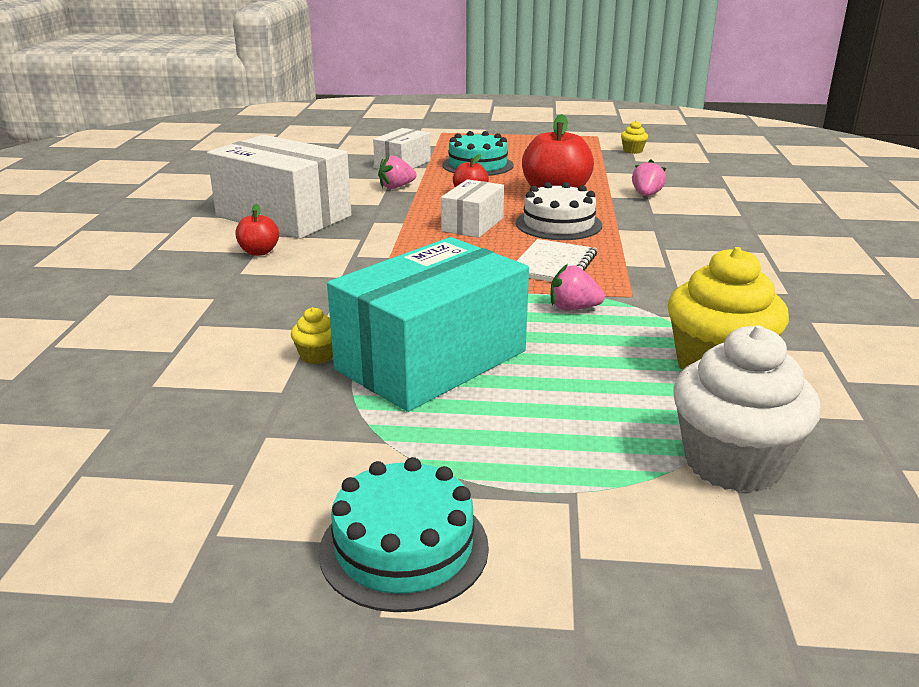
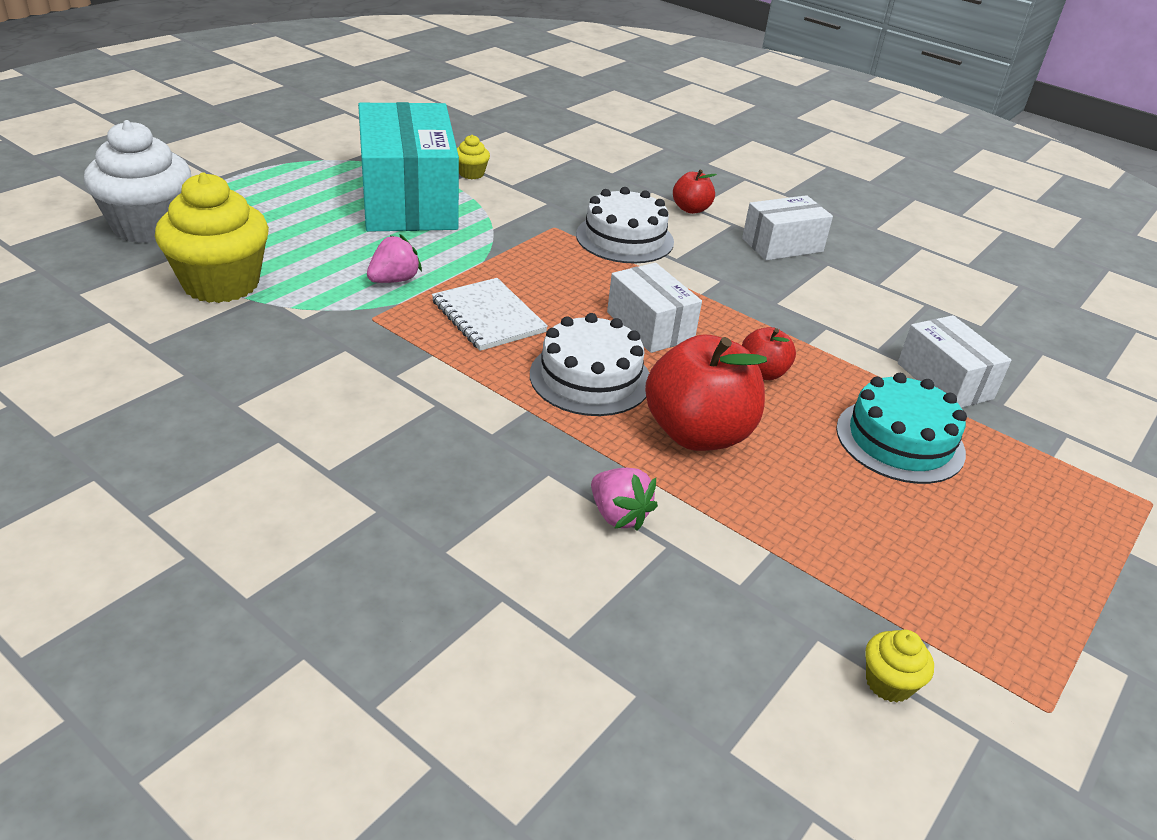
camera: 120 degrees right, 10 degrees up
white box [207,135,351,239] -> white box [742,195,833,261], size x0.53
turquoise cake [319,457,489,612] -> none
pink strawberry [378,154,417,189] -> none
none -> white cake [576,187,674,263]

